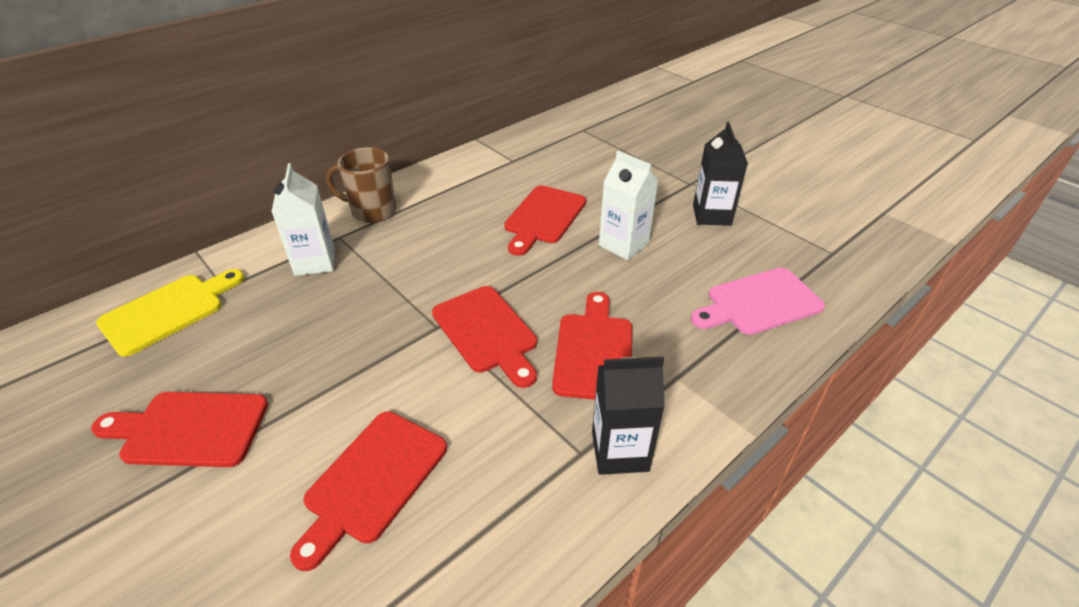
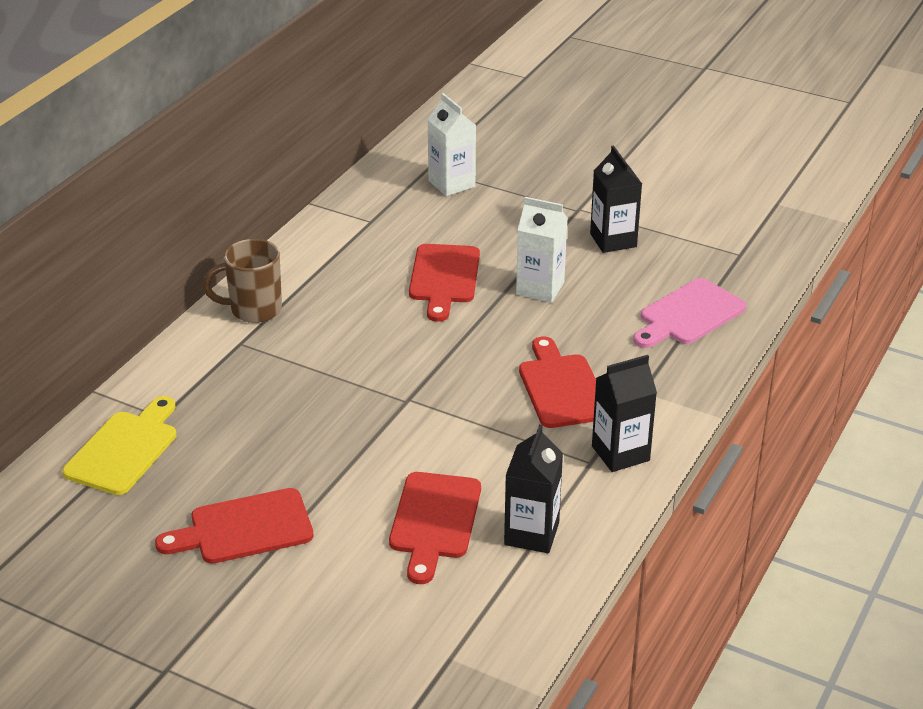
camera: 20 degrees left, 5 degrees down
white carton [271,163,335,276] -> white carton moved to [427,93,476,196]
red cutting board [432,286,537,388] -> none
none -> black carton [504,424,563,553]

